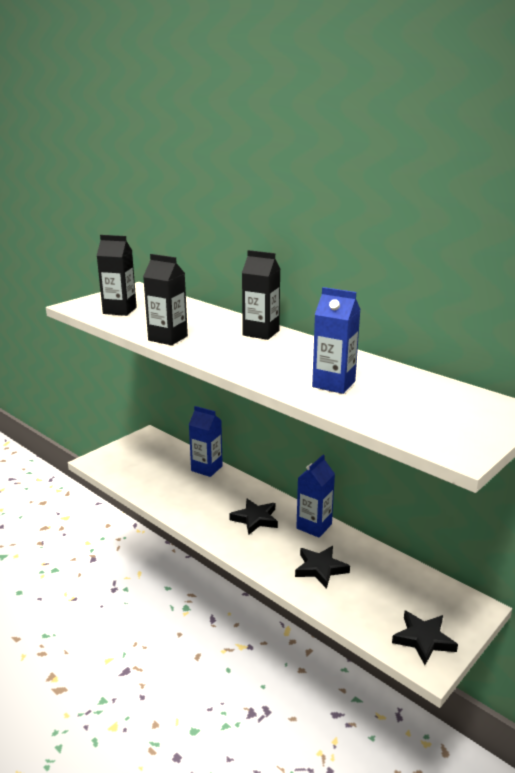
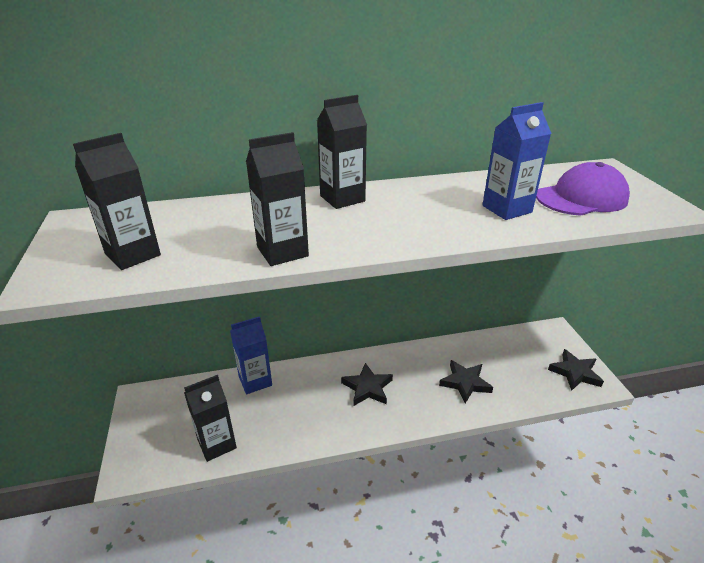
camera: 55 degrees left, 10 degrees up
blue carton [296,455,335,538] -> none
none -> black carton [184,375,237,462]
none -> purple cap [536,162,630,216]

